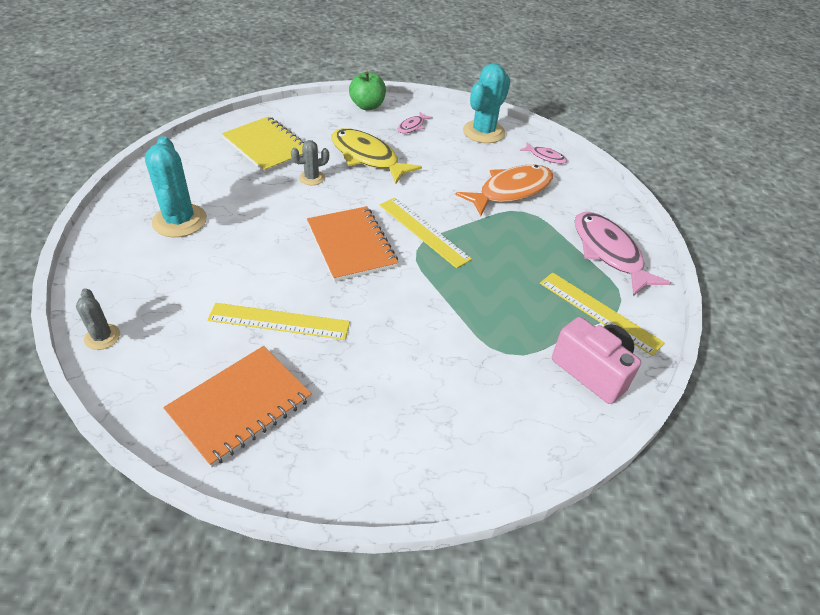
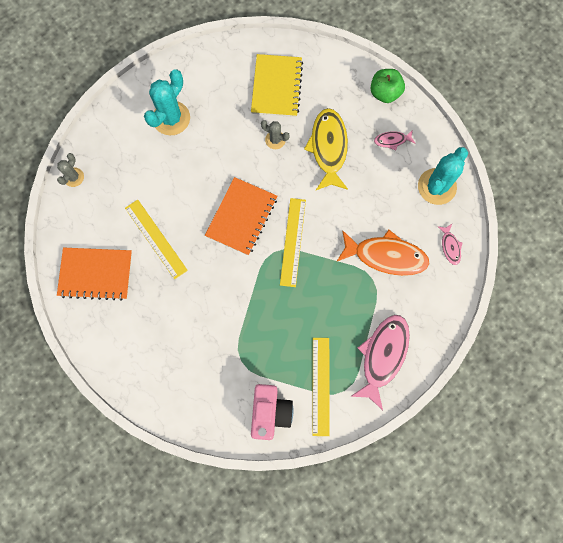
camera: 50 degrees right, 30 degrees up
turquoise cactus [463,63,511,143] -> turquoise cactus turned 45 degrees counterclockwise [418,147,468,205]

